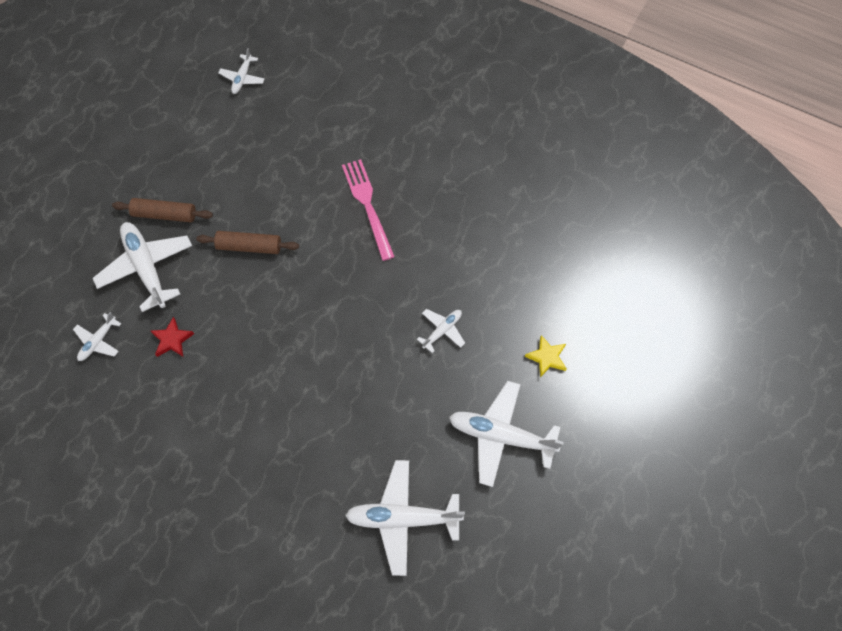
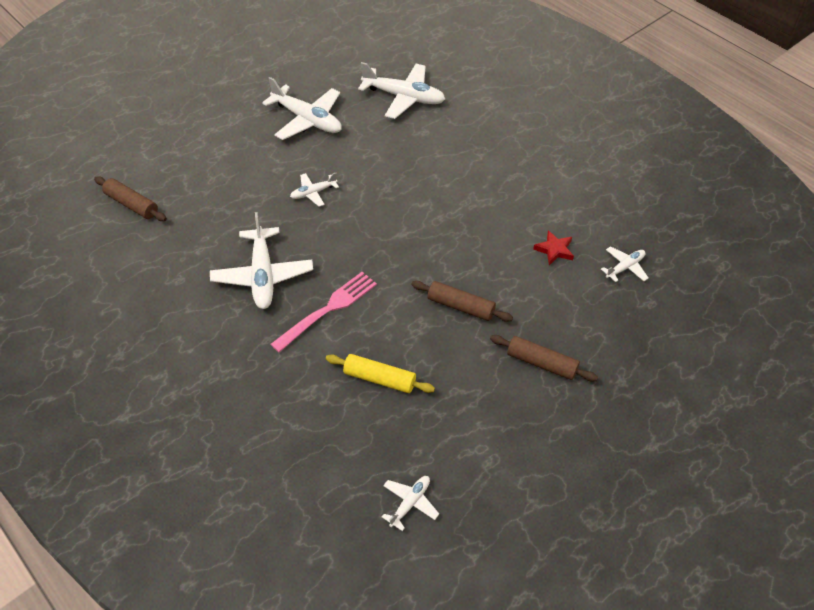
camera: 160 degrees left, 15 degrees down
white plane [93,222,192,312] -> white plane moved to [210,212,313,309]
pink fork [342,159,395,261] -> pink fork turned 135 degrees counterclockwise [270,272,377,352]
yellow star [525,335,567,378] -> none
none -> brown rolling pin [94,177,167,221]
none -> yellow rolling pin [326,354,435,393]

